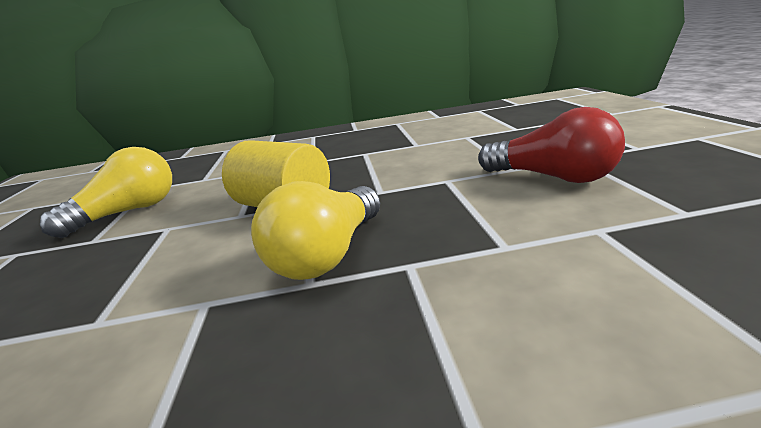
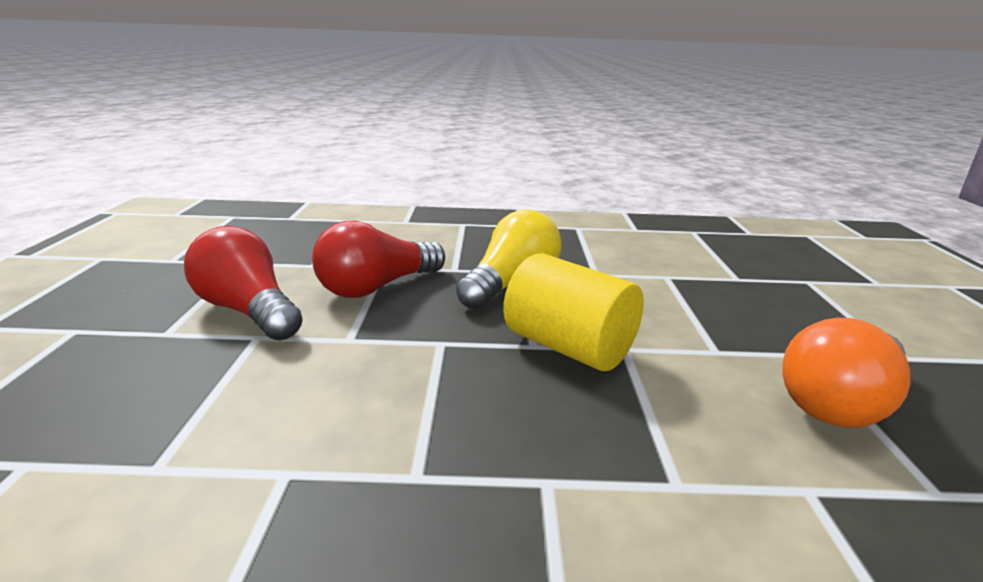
camera: 175 degrees left, 0 degrees up
yellow light bulb [40,147,172,238] -> orange light bulb [782,318,911,428]
none -> red light bulb [312,221,445,298]

